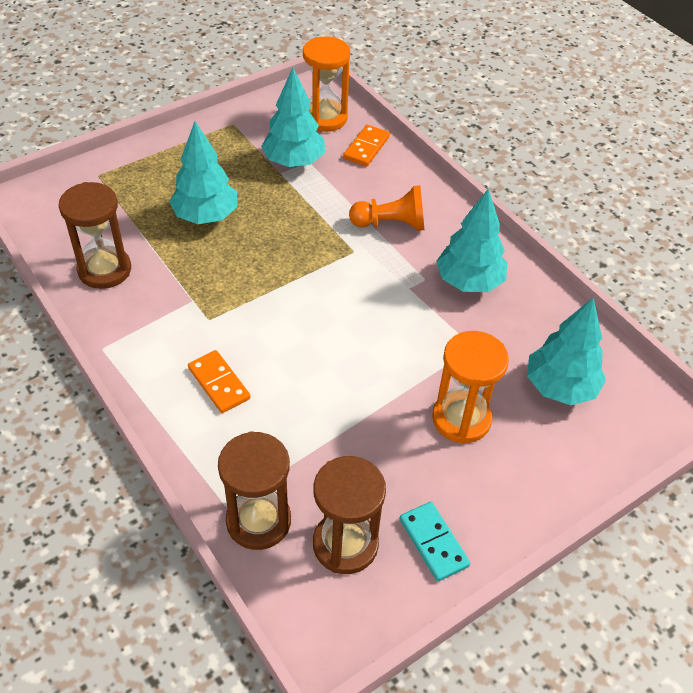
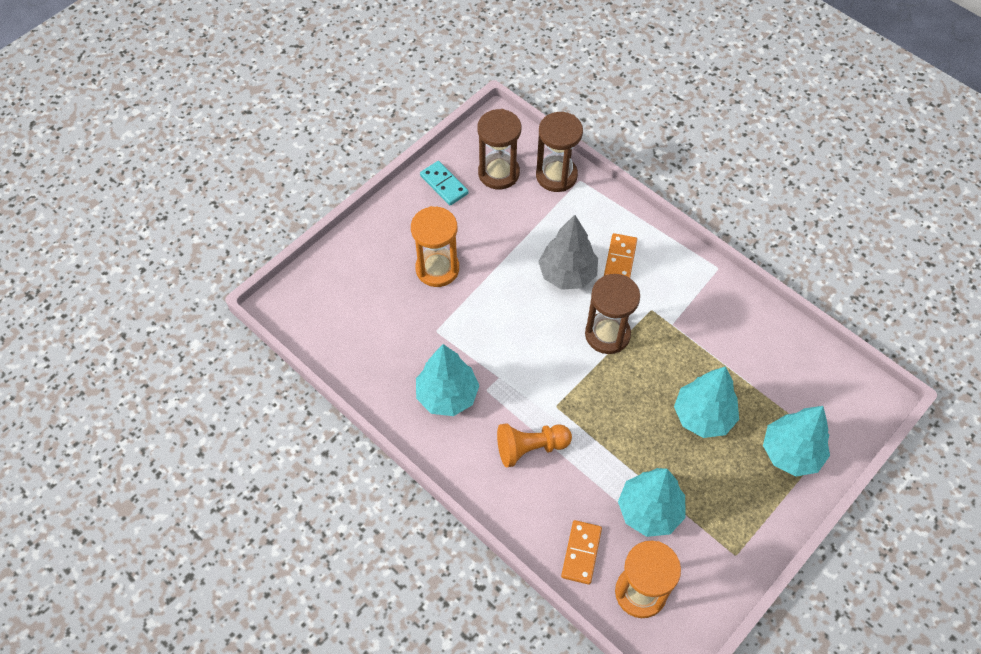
camera: 170 degrees right, 10 degrees up
brown hourglass [59,182,131,289] -> brown hourglass moved to [585,274,640,354]
orange domino [188,350,250,413] -> orange domino turned 60 degrees clockwise [604,233,637,278]
turquoise tree [527,297,606,405] -> turquoise tree moved to [763,406,830,477]
none -> grey tree [538,215,598,290]

